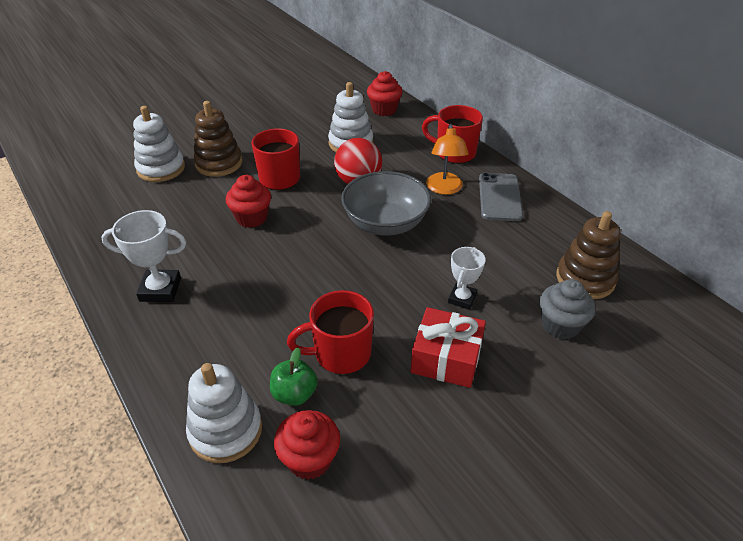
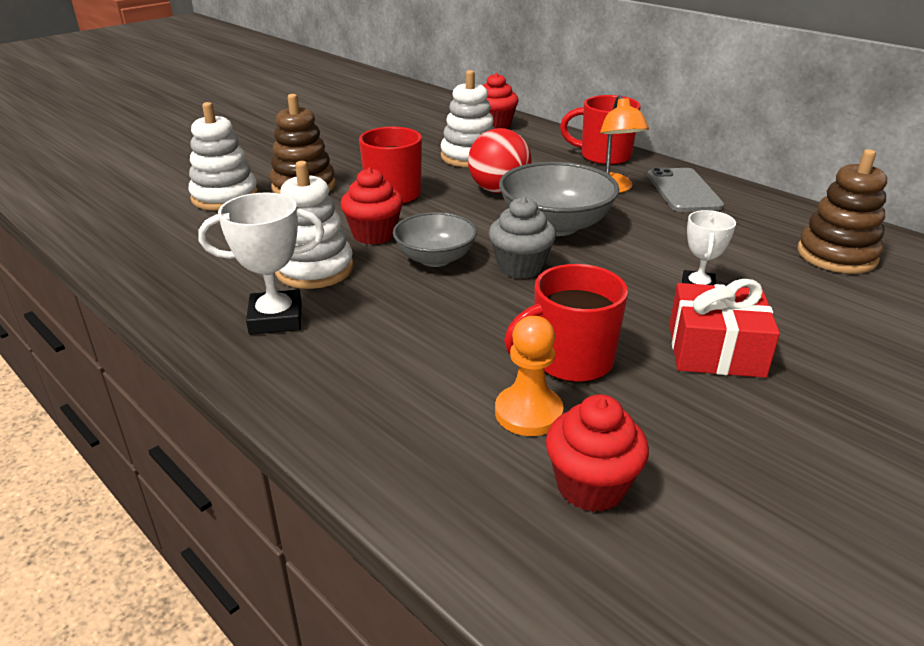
camera: 10 degrees left, 10 degrees down
white stacking toy [186,363,262,463] -> white stacking toy moved to [275,161,354,289]
green apple [270,347,317,406] -> orange pawn [495,316,563,436]
grey cupcake [540,279,595,339] -> grey cupcake moved to [489,196,556,279]
none -> grey bowl [393,212,477,267]

